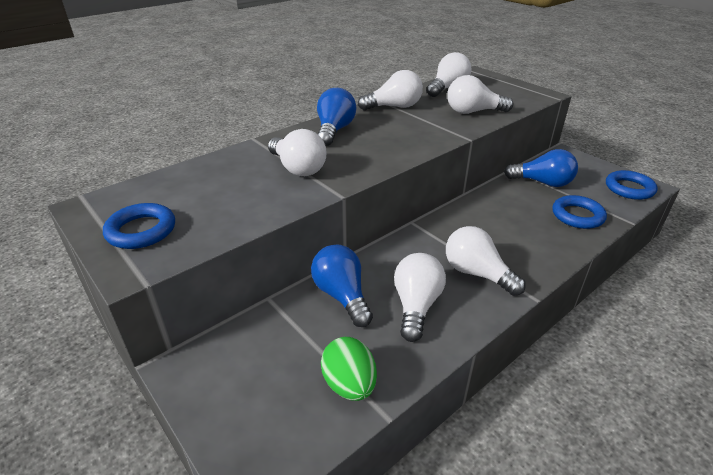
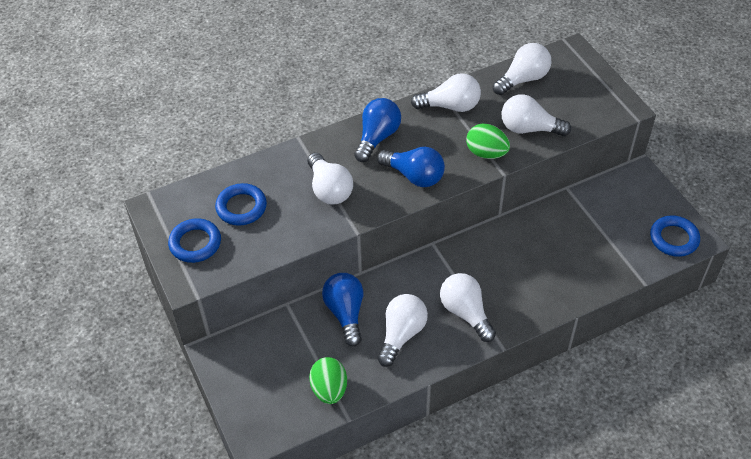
camera: 15 degrees right, 15 degrees up
blue light bulb [504,149,578,187] -> blue light bulb moved to [377,147,445,187]
blue ring [552,195,607,229] -> blue ring moved to [215,183,267,226]
none -> green egg [466,124,510,159]

